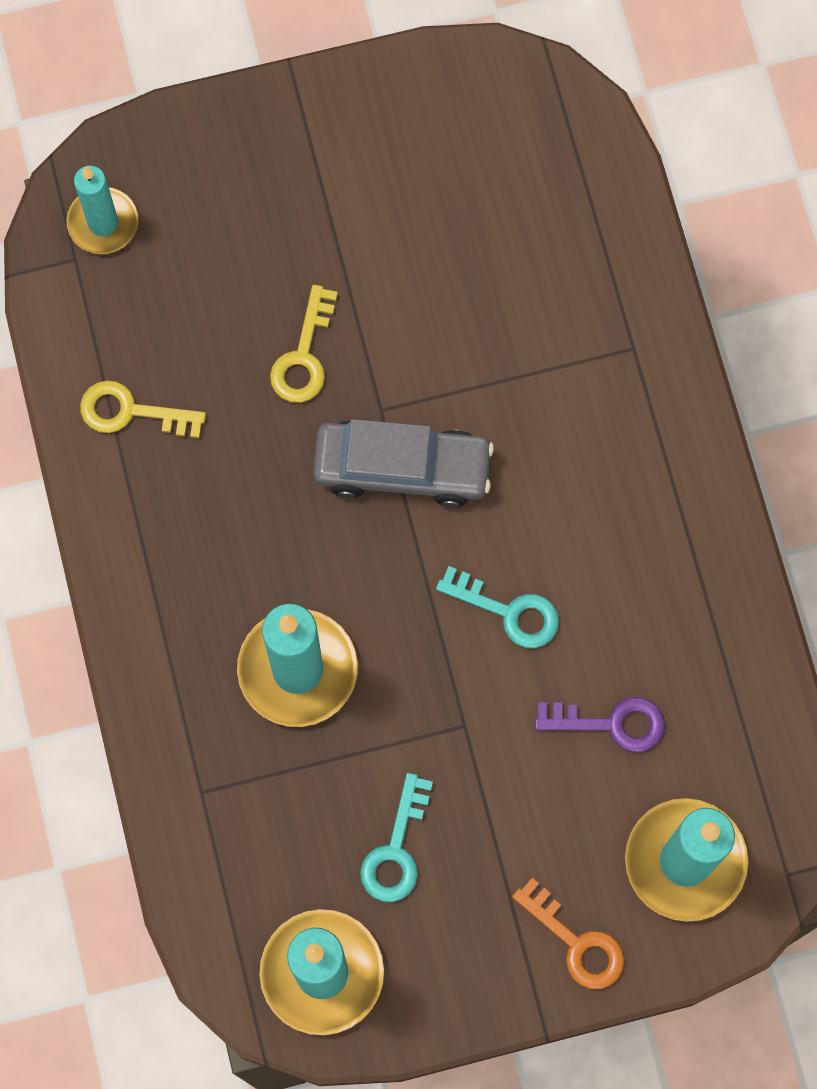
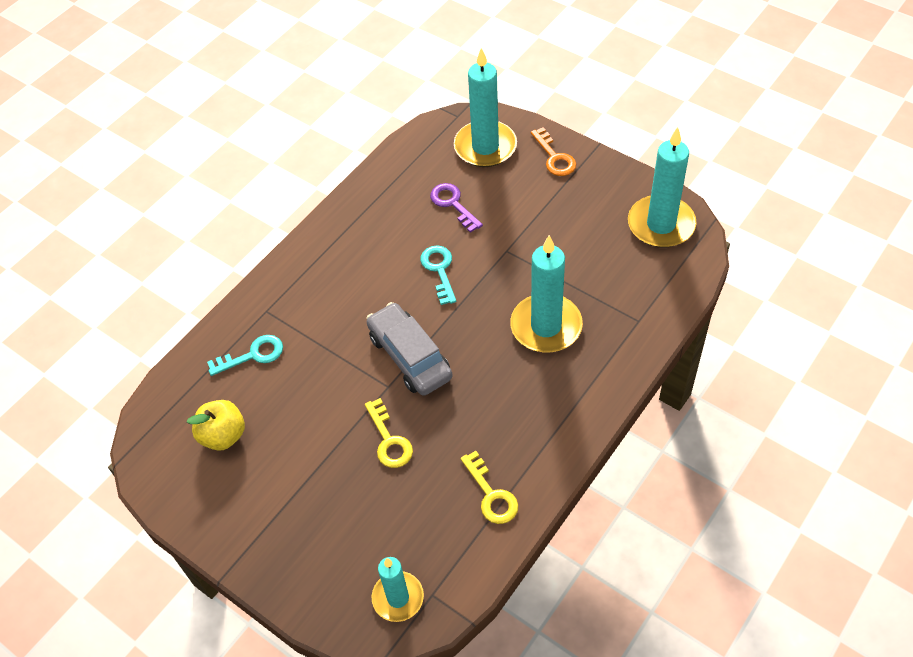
camera: 125 degrees left, 20 degrees down
yellow key [270,285,338,403] -> yellow key turned 90 degrees clockwise [365,398,413,468]
turquoise key [360,773,433,902] -> turquoise key moved to [207,335,283,376]
orange key [512,878,625,989] -> orange key turned 150 degrees clockwise [531,127,576,176]
none -> yellow apple [187,400,245,451]

